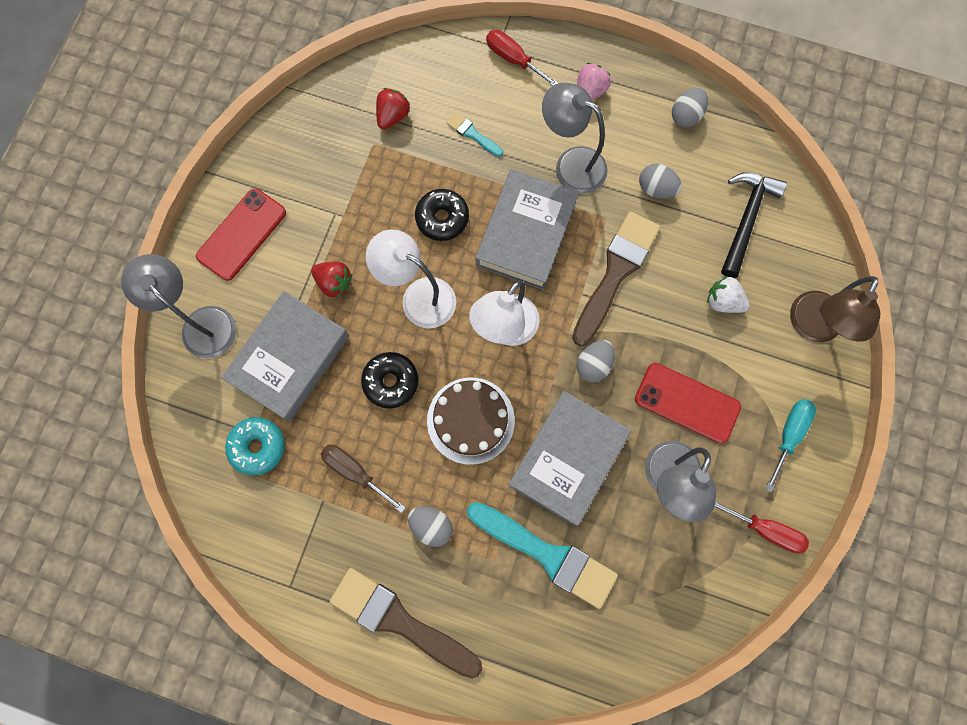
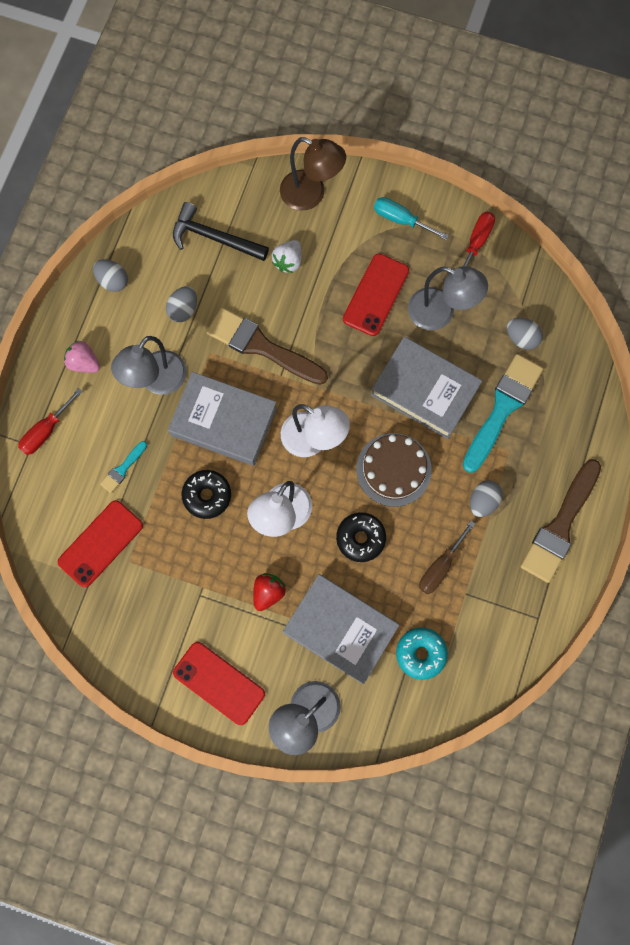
camera: 90 degrees left, 0 degrees up
red strawberry [376,88,410,130] -> red phone [58,500,143,587]
grey egg [577,340,615,383] -> grey egg moved to [507,318,543,350]

